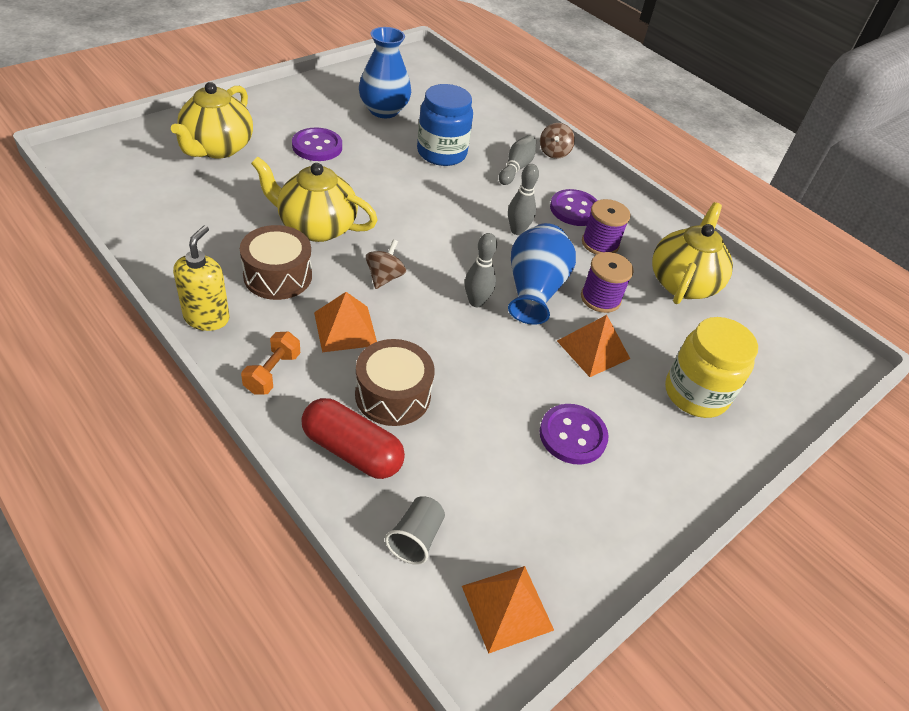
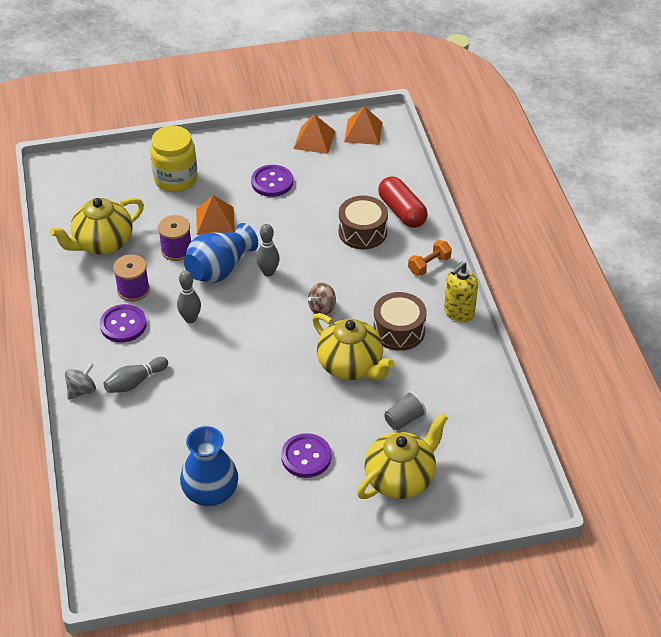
camera: 145 degrees left, 0 degrees up
orange pyramid [314,292,377,352] -> orange pyramid moved to [293,114,336,154]
grey cup [385,496,445,565] -> grey cup moved to [384,391,426,430]
blue jar [417,84,473,166] -> none
brown spinning top [540,123,575,159] -> grey spinning top [65,363,96,400]

